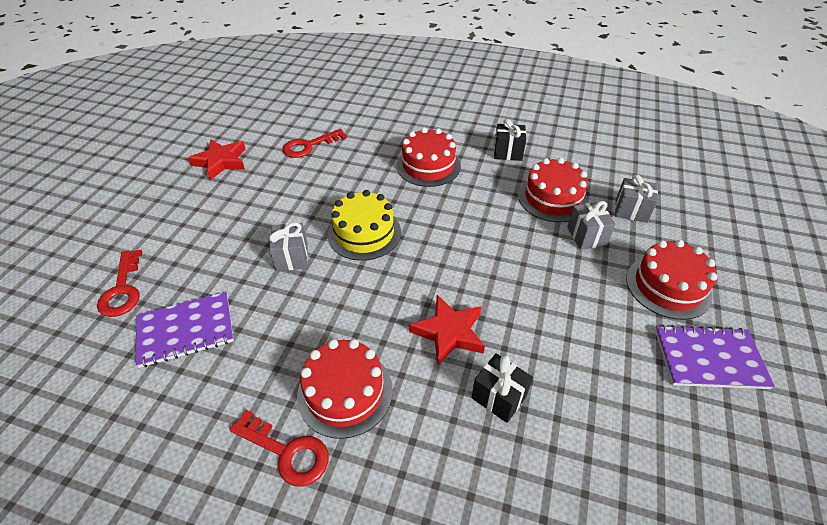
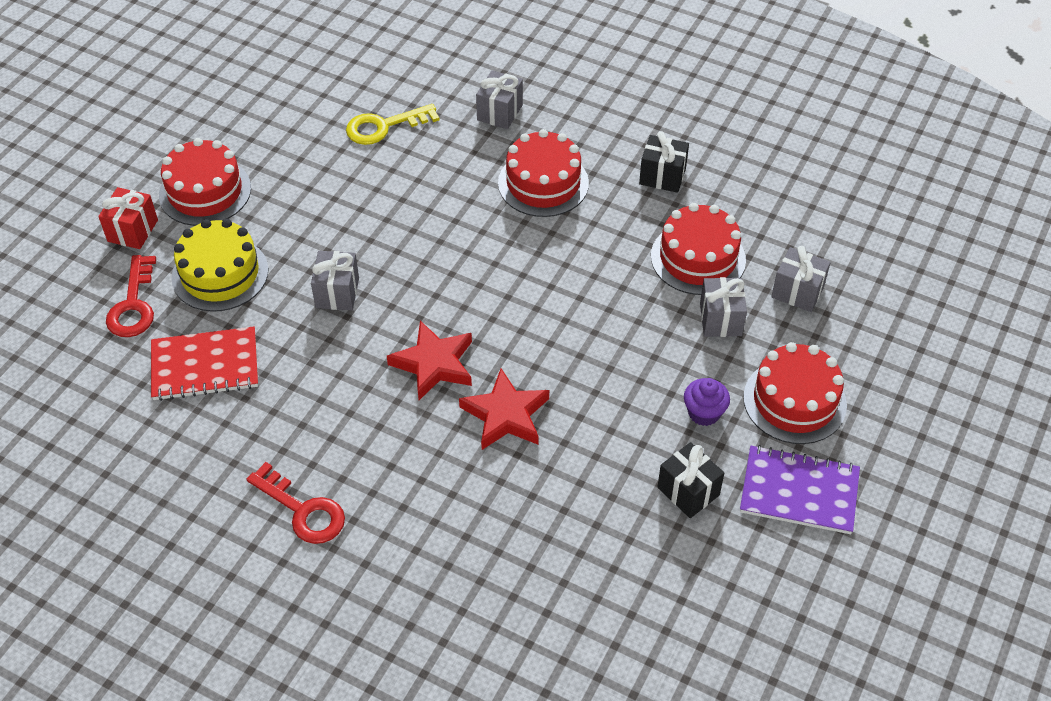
camera: 10 degrees right, 5 degrees up
purple notebook [136,292,234,368] -> red notebook [151,326,258,401]
red star [188,139,245,180] -> red star moved to [387,321,472,400]
red key [282,129,347,158] -> yellow key [346,104,439,145]
red cake [297,339,393,439] -> red cake moved to [159,138,251,226]
yellow cake [328,190,401,261] -> yellow cake moved to [172,219,268,312]
black gift [472,353,533,423] -> black gift moved to [657,442,724,518]
none -> red gift [98,187,158,249]
none -> grey gift [476,70,523,129]
none -> purple cupcake [684,378,730,426]

